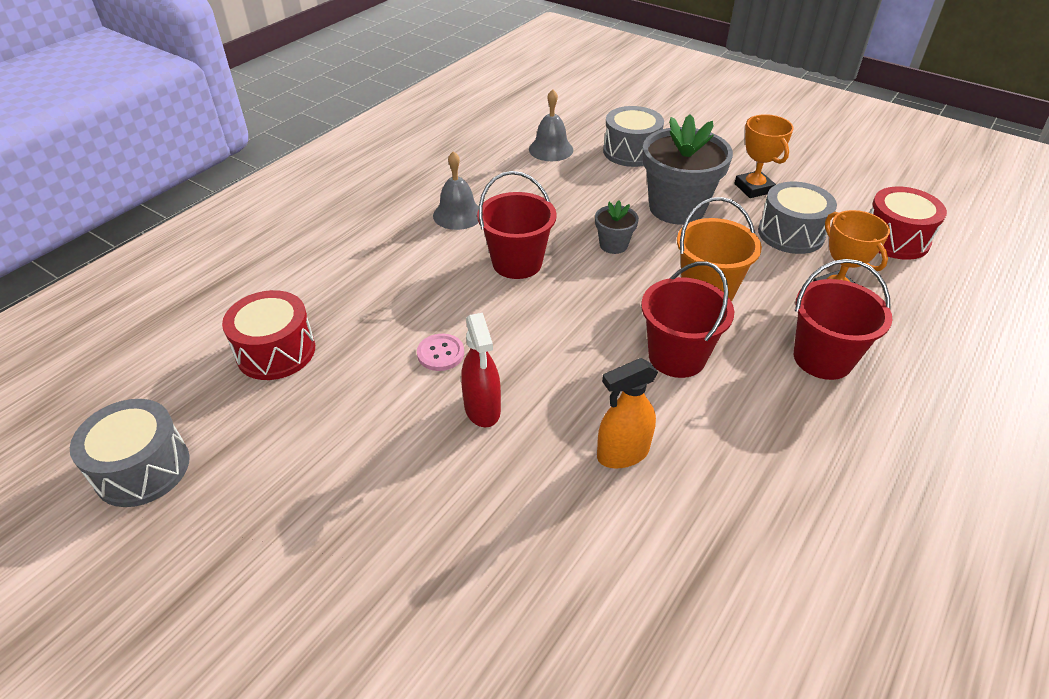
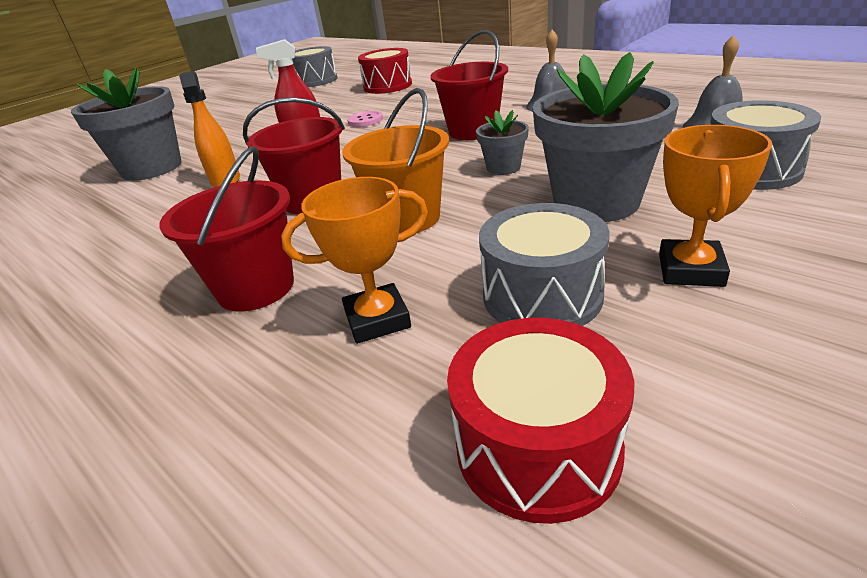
camera: 100 degrees right, 10 degrees down
orange trophy [734,114,794,198] -> orange trophy turned 60 degrees counterclockwise [659,125,772,287]
none -> grey flower pot [71,67,182,181]

